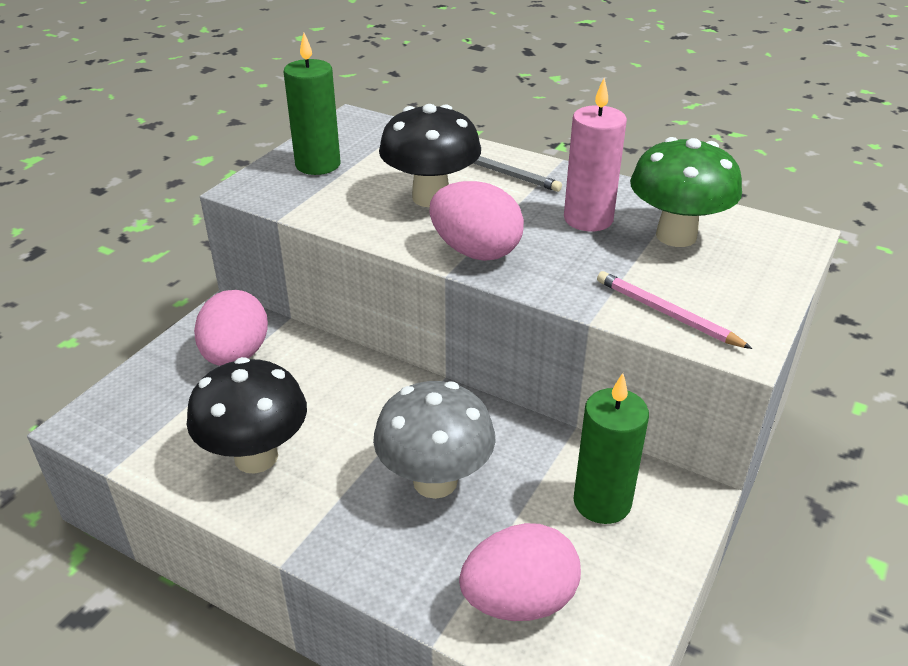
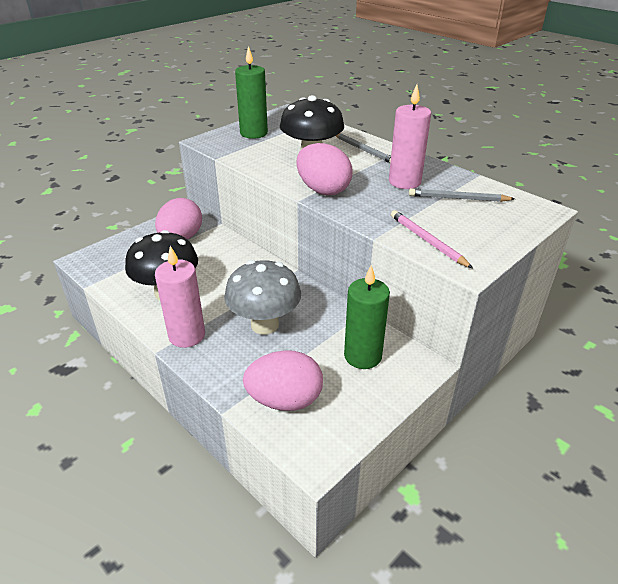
camera: 15 degrees right, 0 degrees up
green mushroom [630,137,742,247] -> grey pencil [409,188,515,202]
none -> pink candle [155,246,205,348]

